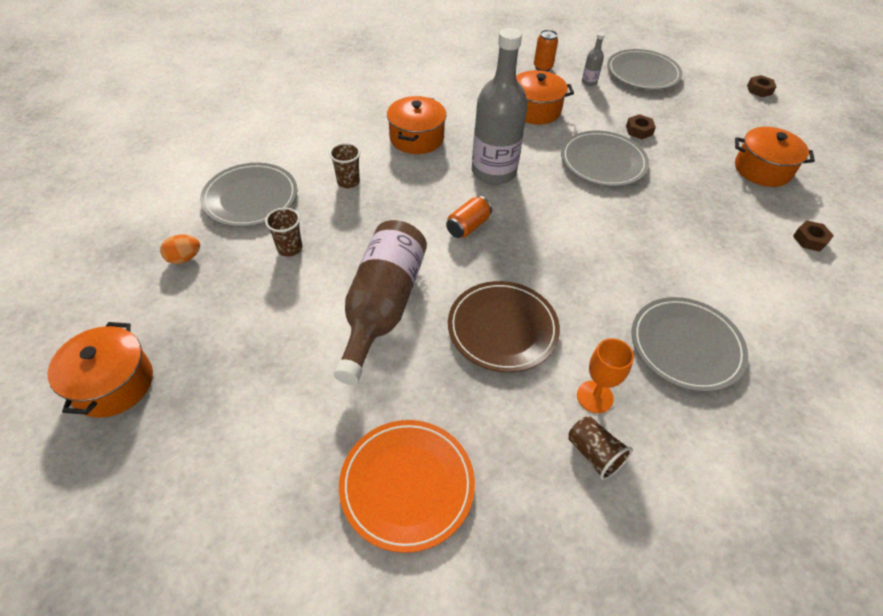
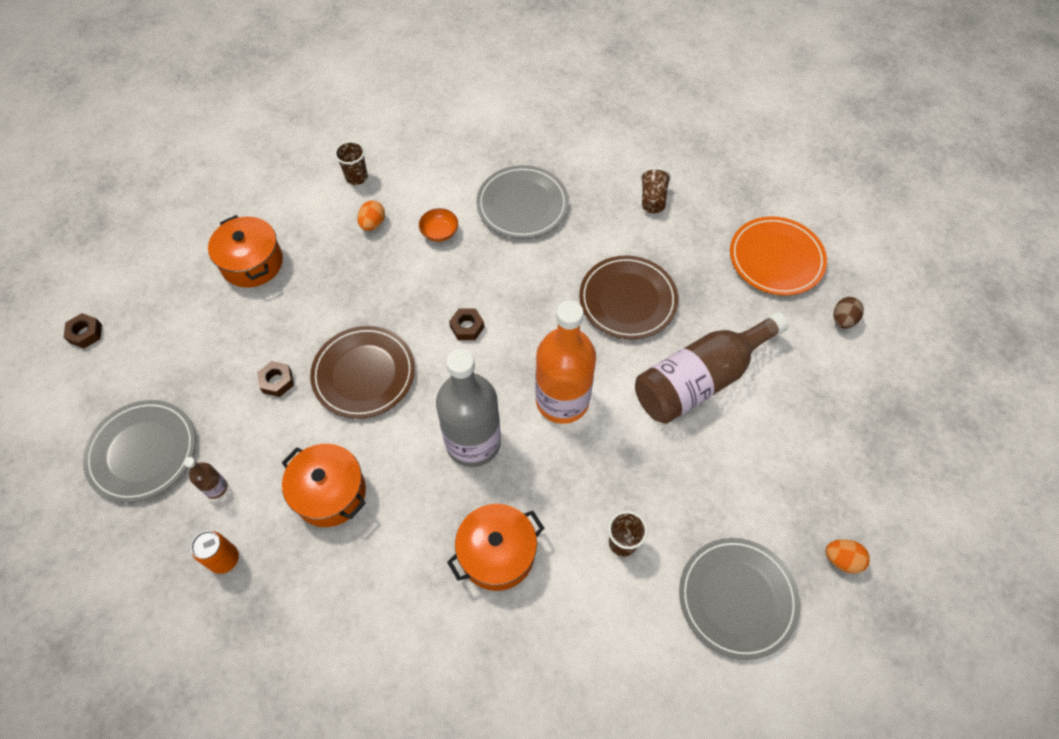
camera: 135 degrees left, 10 degrees up
orange pot [47,322,153,418] -> none
brown cup [265,208,302,257] -> brown cup moved to [334,141,368,185]
orange can [446,196,492,238] -> orange bottle [535,300,596,424]
grey plate [561,131,649,187] -> brown plate [310,326,415,419]
orange goblet [577,338,634,413] -> none
grey bottle [582,33,604,86] -> brown bottle [184,457,227,499]
brown nut [793,220,834,252] -> brown nut moved to [449,308,484,340]
none -> orange egg [357,201,385,231]
none -> orange bowl [419,208,458,242]
none -> brown egg [833,297,864,328]

